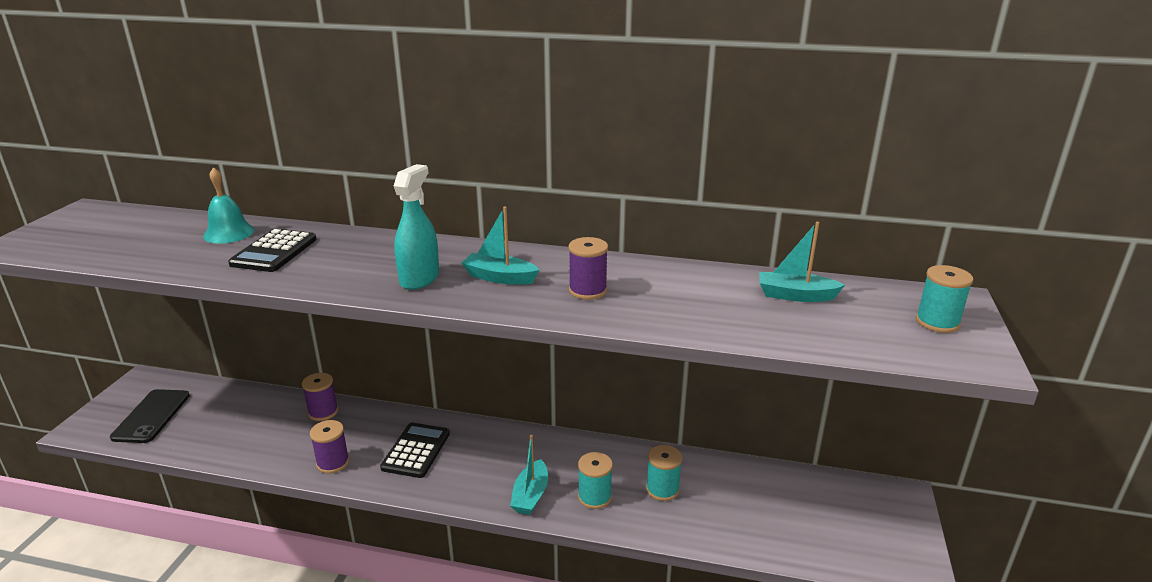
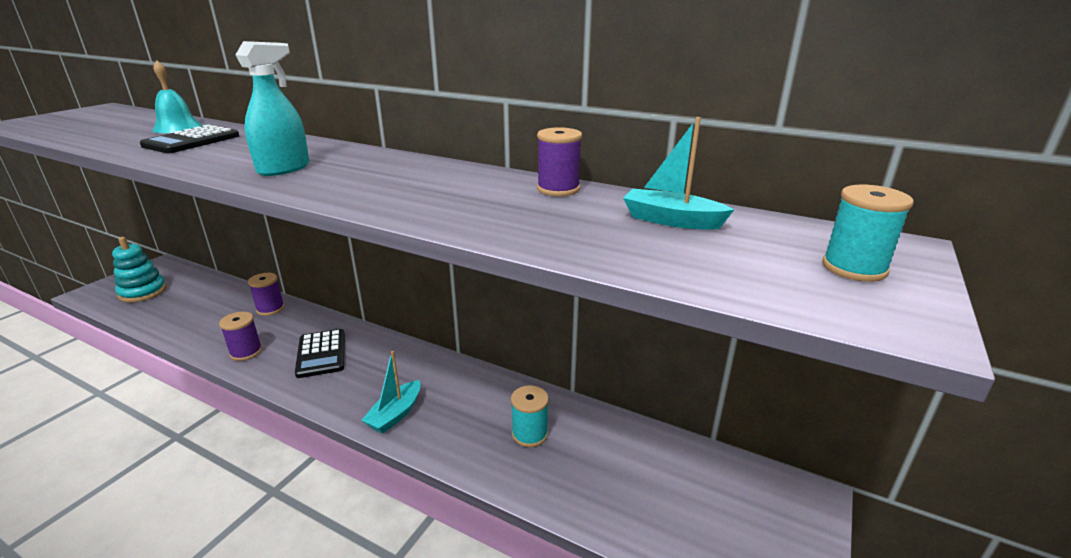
camera: 15 degrees right, 0 degrees up
black phone [110,389,190,443] -> turquoise stacking toy [112,237,167,302]
black calculator [380,423,450,478] -> black calculator turned 135 degrees clockwise [295,329,345,378]
turquoise boat [462,207,539,285] -> none
purple spool [568,237,608,300] -> purple spool moved to [537,127,582,196]
turquoise spool [578,452,613,509] -> none

